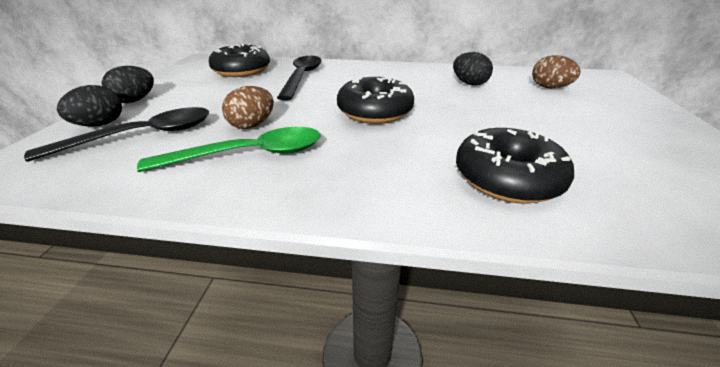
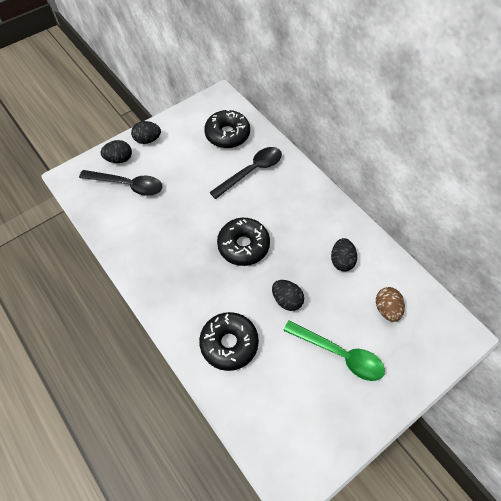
camera: 45 degrees right, 25 degrees up
green spoon [137,127,321,172] -> green spoon moved to [283,320,385,381]
brown egg [222,86,274,129] -> none
none -> black egg [272,280,304,311]

